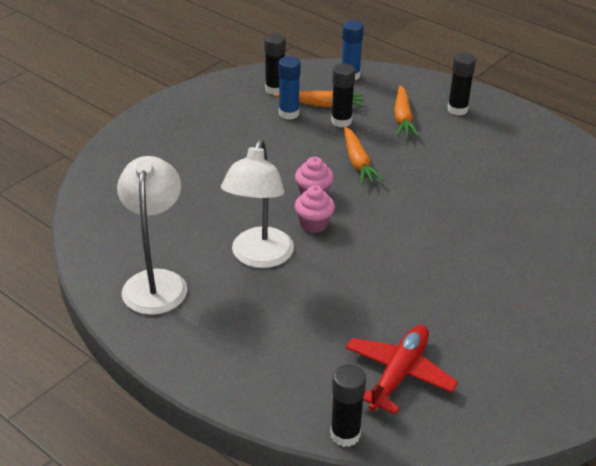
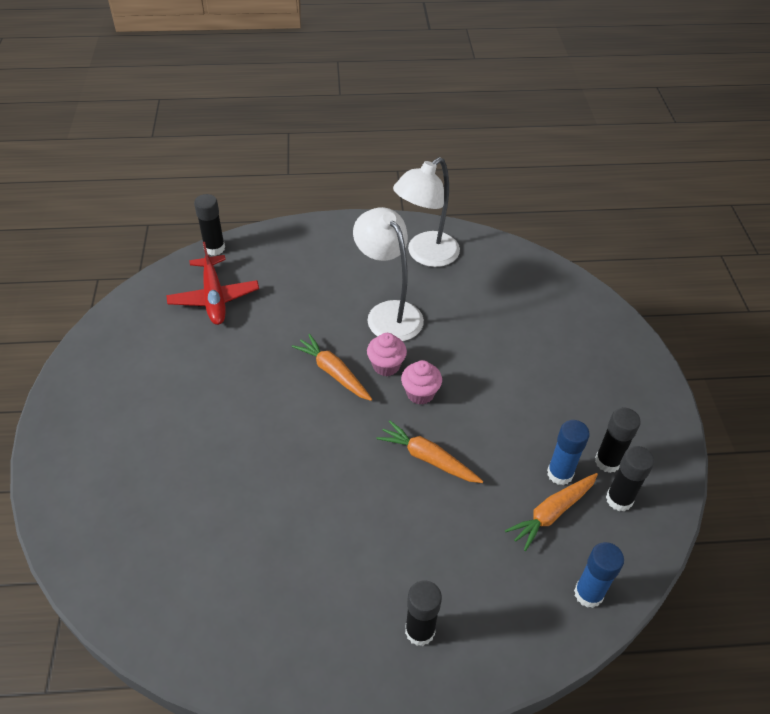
camera: 135 degrees right, 10 degrees up
white lamp [117,156,187,315] -> white lamp turned 90 degrees clockwise [393,157,460,267]
black glue stick [331,63,355,127] -> black glue stick moved to [595,408,641,473]
orange carrot [394,85,419,136] -> orange carrot moved to [292,334,372,401]

